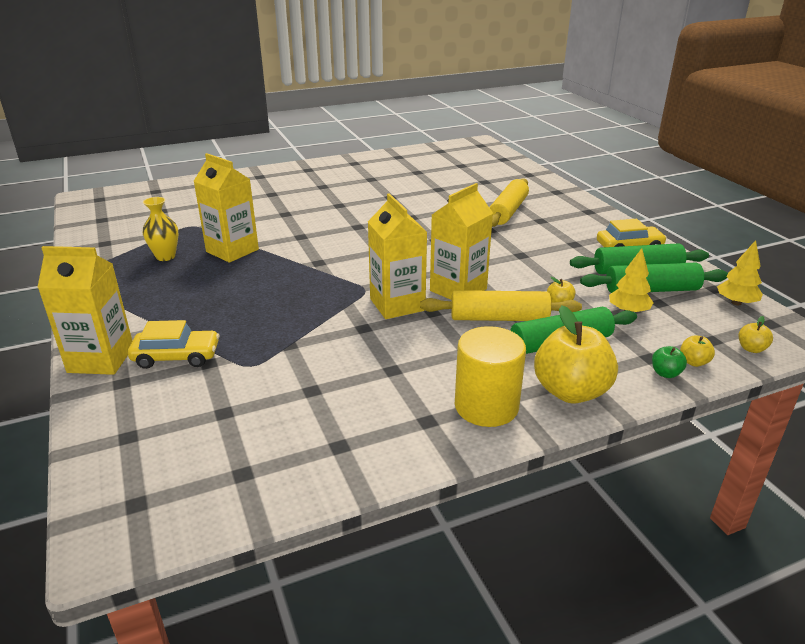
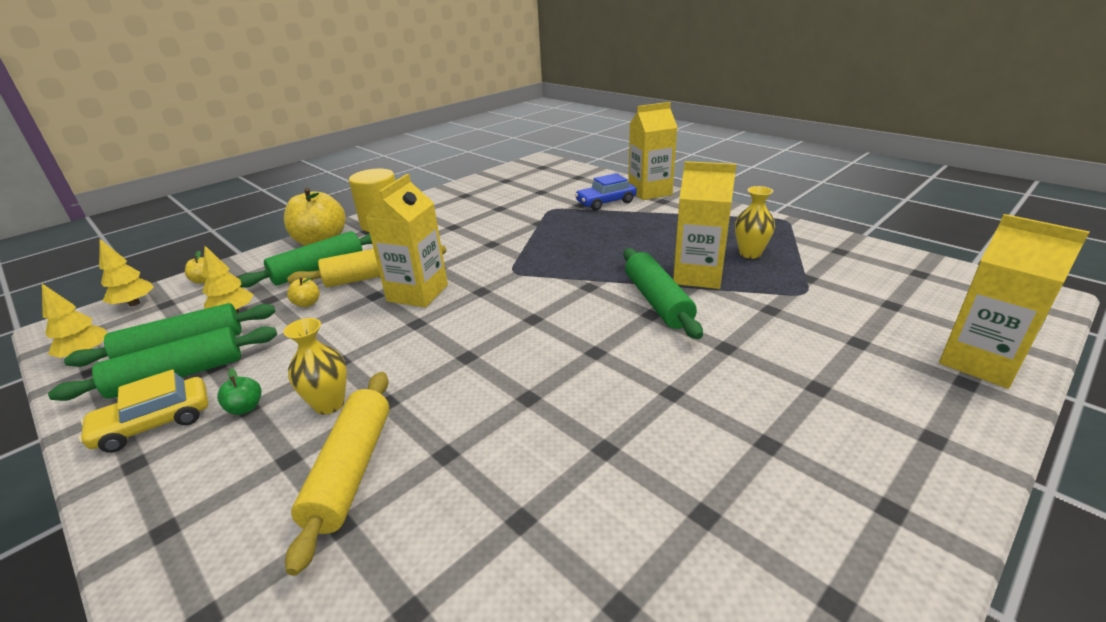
camera: 160 degrees right, 0 degrees up
yellow car [128,320,219,369] -> blue car [575,173,637,210]
yellow carton [368,193,427,319] -> yellow carton moved to [939,214,1090,389]
green apple [652,346,687,378] -> green apple moved to [217,368,262,415]
yellow apple [739,316,773,353] -> yellow tree [99,239,154,306]
none -> yellow vase [284,318,347,414]
none -> green rolling pin [624,248,703,339]

